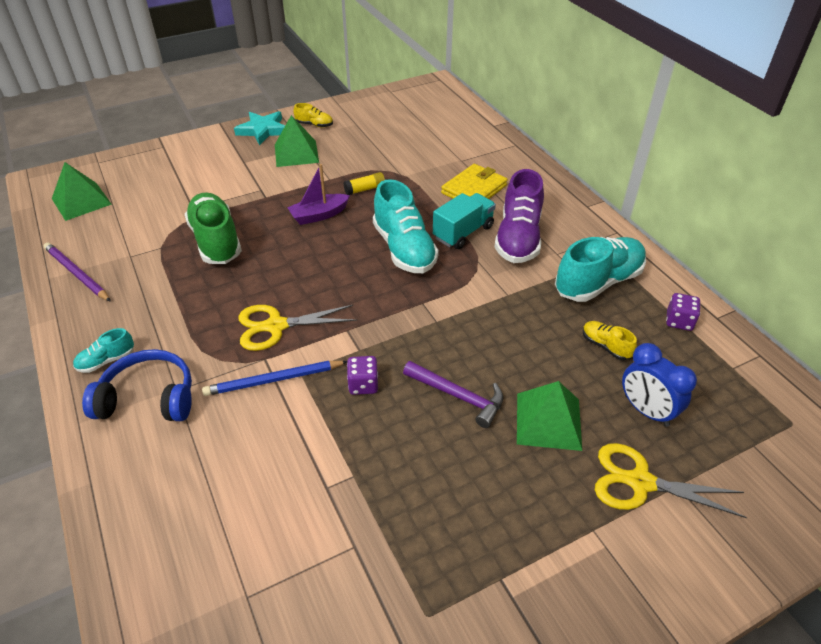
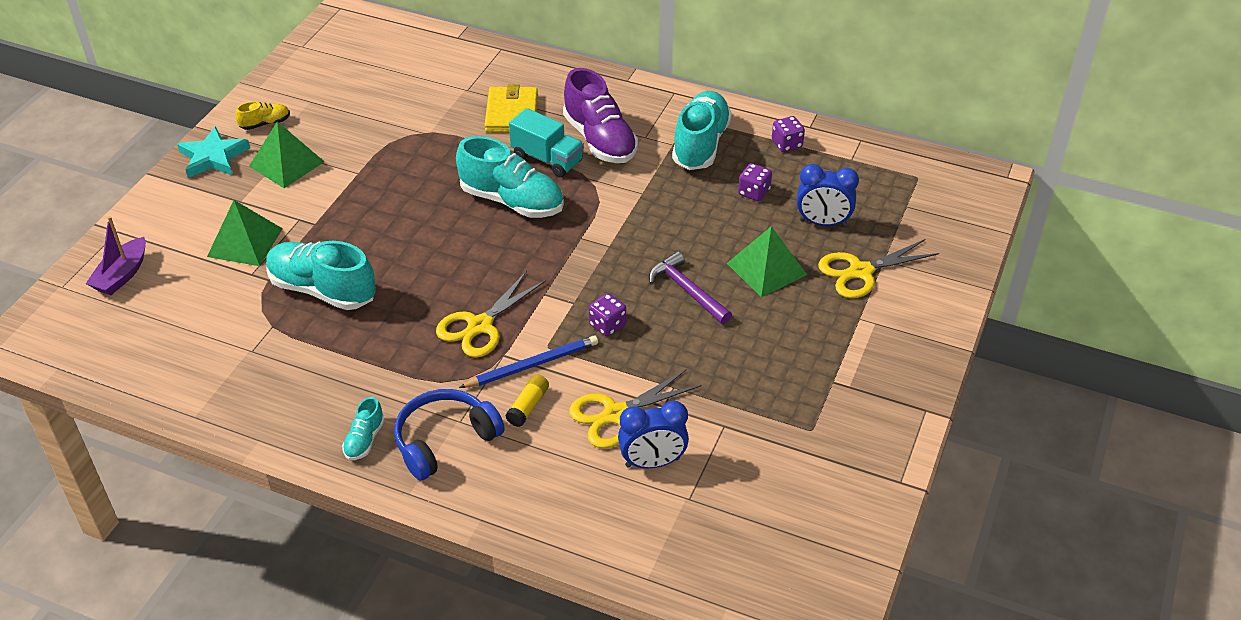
camera: 40 degrees left, 0 degrees up
purple pencil [44,242,111,302] -> none
green pyramid [52,162,112,221] -> green pyramid moved to [207,200,283,266]
green shoe [185,192,242,264] -> turquoise shoe [266,241,376,310]
blue pencil [202,361,347,396] -> blue pencil turned 150 degrees counterclockwise [459,336,598,388]
purple boat [287,164,350,225] -> purple boat moved to [86,216,146,295]
yellow glue stick [344,172,385,195] -> yellow glue stick moved to [505,374,549,427]
purple hammer [403,361,504,428] -> purple hammer turned 120 degrees counterclockwise [649,251,732,324]
turquoise truck [433,193,496,249] -> turquoise truck turned 120 degrees clockwise [509,108,584,178]
yellow shoe [583,321,637,360] -> purple dice [738,163,772,201]
none -> yellow scissors [569,369,701,449]
none -> blue clock [618,401,689,468]

